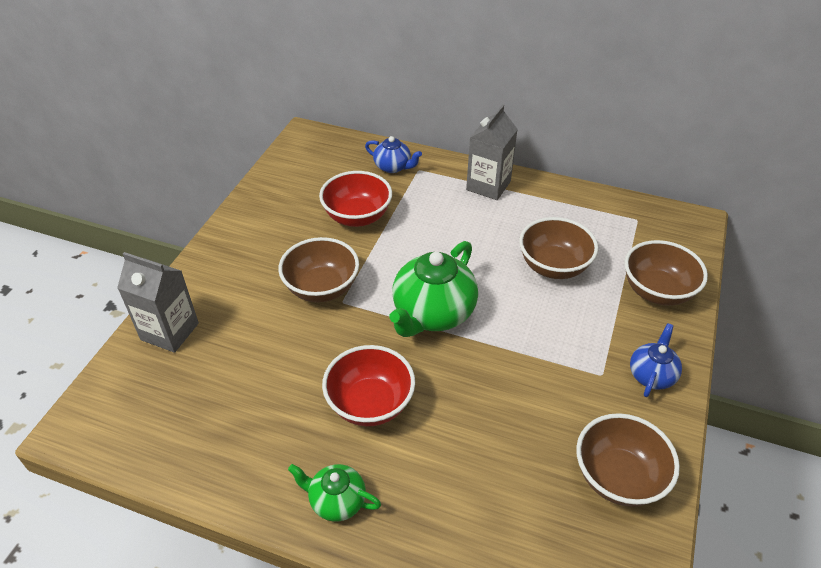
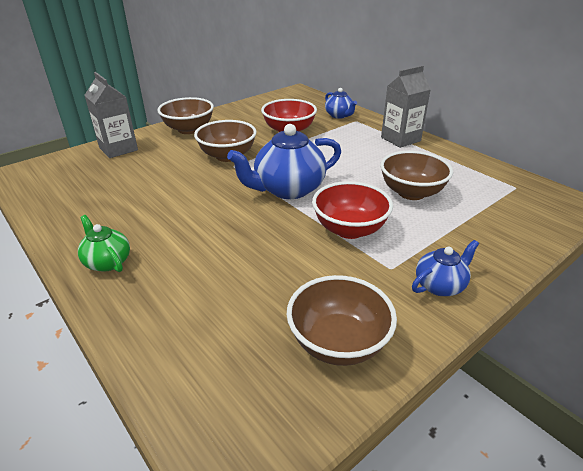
camera: 30 degrees right, 10 degrees down
red bowl [322,345,415,426] -> red bowl moved to [312,181,393,239]
green teapot [389,241,478,337] -> blue teapot [227,124,341,199]
brown bowl [624,240,708,306] -> brown bowl moved to [157,97,214,134]

